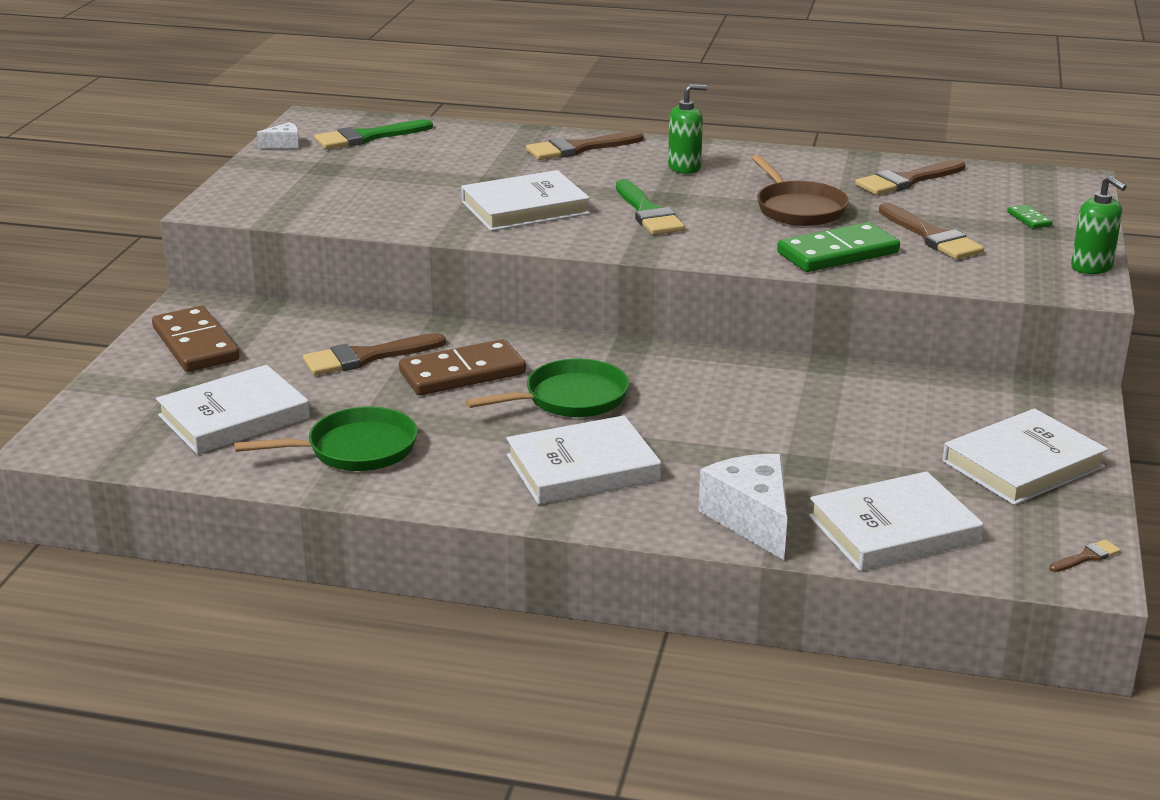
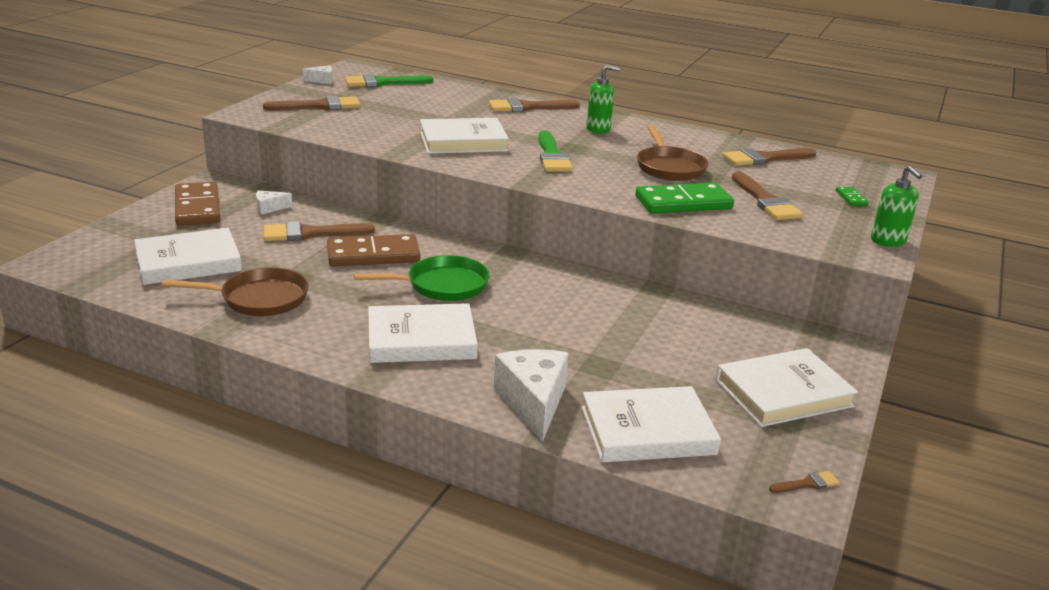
camera: 10 degrees right, 0 degrees up
green pan [234,407,418,471] -> brown pan [162,267,309,316]
none -> white cheese [256,190,292,215]
none -> brown brush [263,96,360,110]

